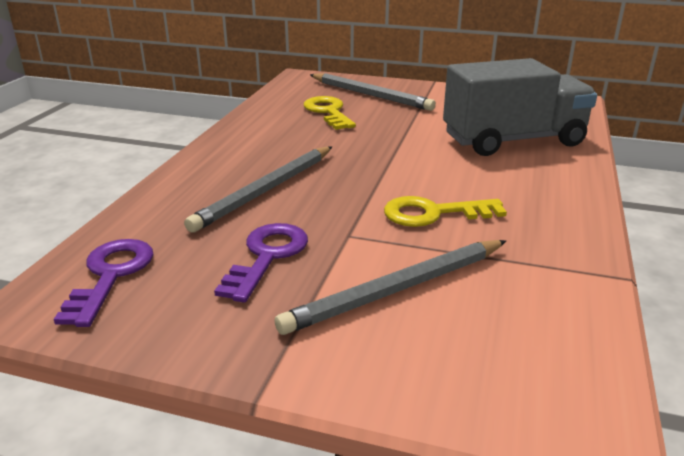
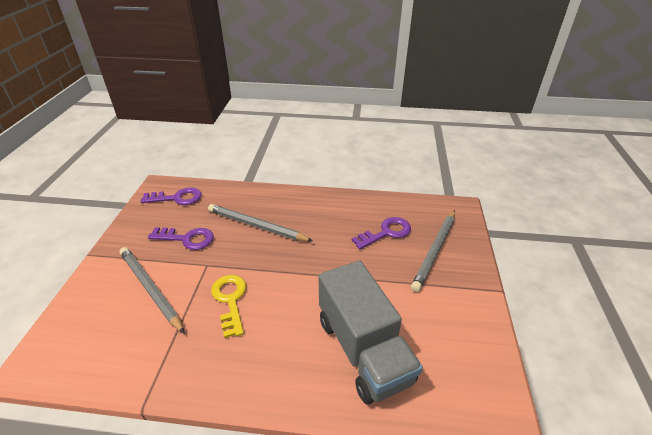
camera: 80 degrees right, 10 degrees up
yellow key [304,96,356,130] -> purple key [352,217,411,249]

